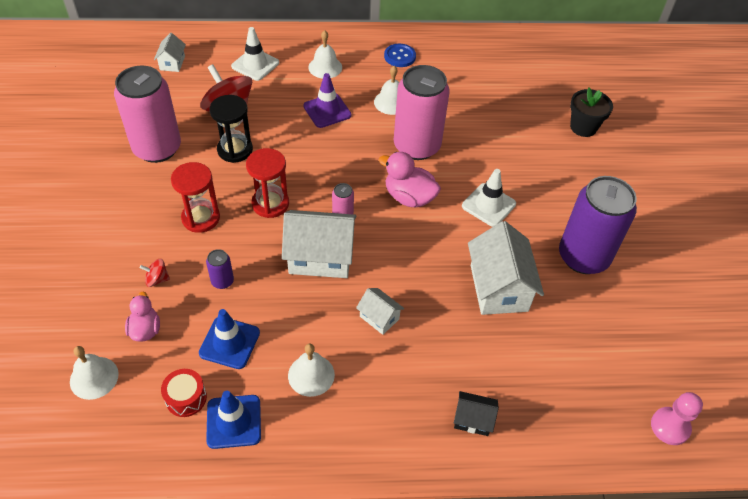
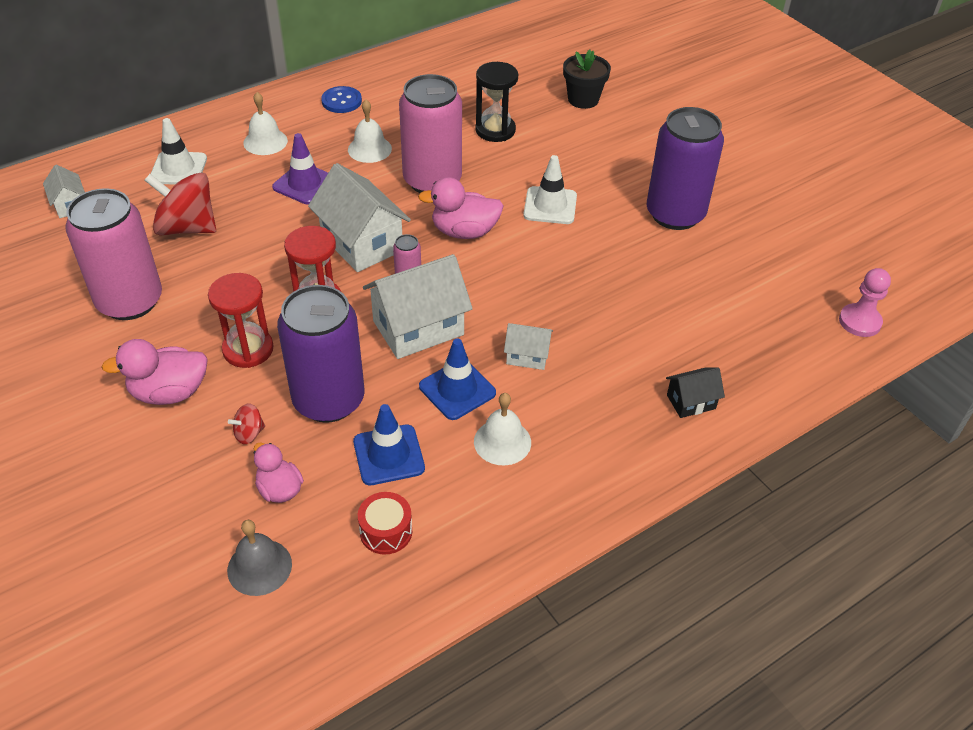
camera: 30 degrees left, 5 degrees down
white bell [70,346,119,400] -> grey bell [227,520,292,596]
purple can [206,249,234,289] -> purple can [277,285,364,423], size x2.44
blue traffic cone [206,391,261,449] -> blue traffic cone moved to [419,338,496,420]
black hourglass [210,95,253,163] -> black hourglass moved to [475,62,518,142]
white house [468,221,544,315] -> white house moved to [308,163,411,272]
none -> pink duck [102,339,208,405]

